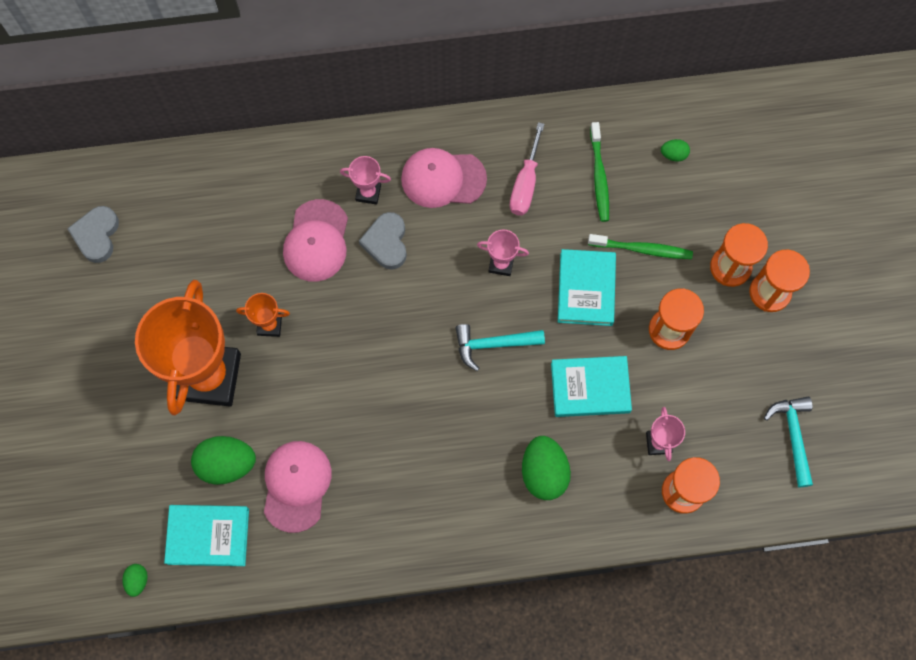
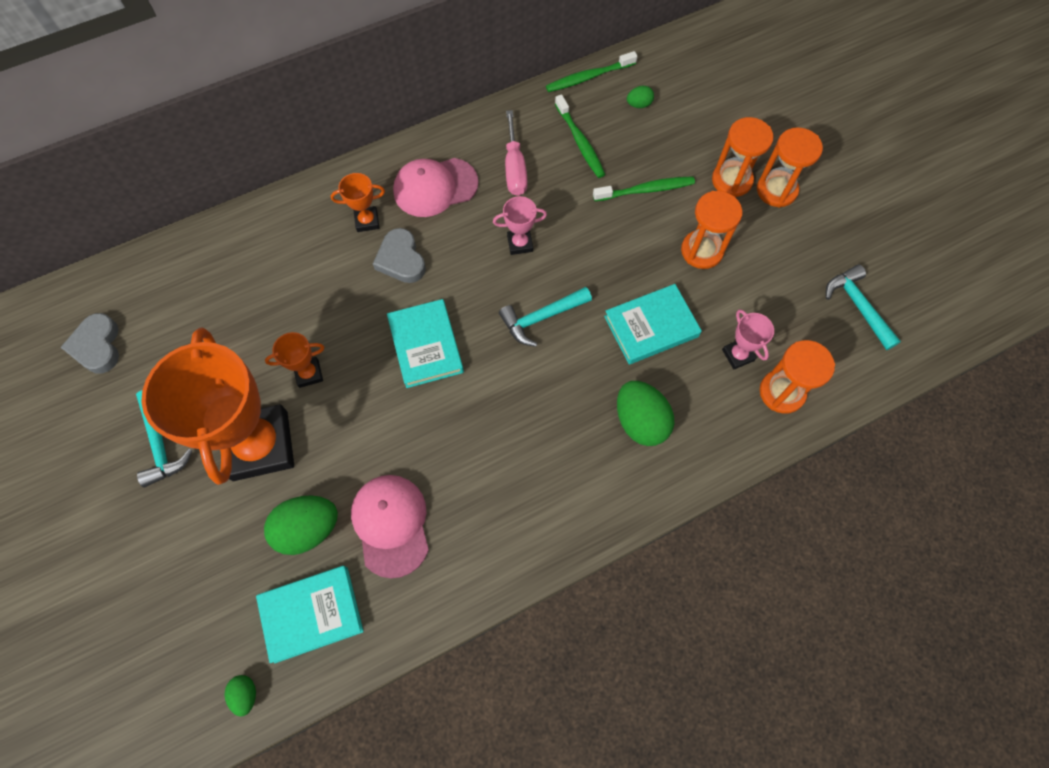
camera: 20 degrees left, 5 degrees down
pink cap [283,199,348,282] -> none
pink trophy [340,156,391,205] -> orange trophy [331,173,385,232]
turquoise book [558,249,616,326] -> turquoise book moved to [387,299,464,388]
none -> turquoise hammer [136,390,193,487]
none -> green toothbrush [546,51,638,92]

